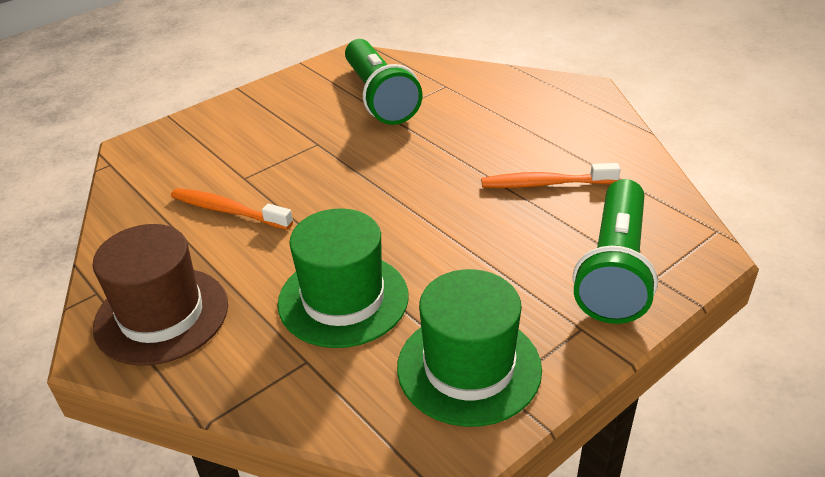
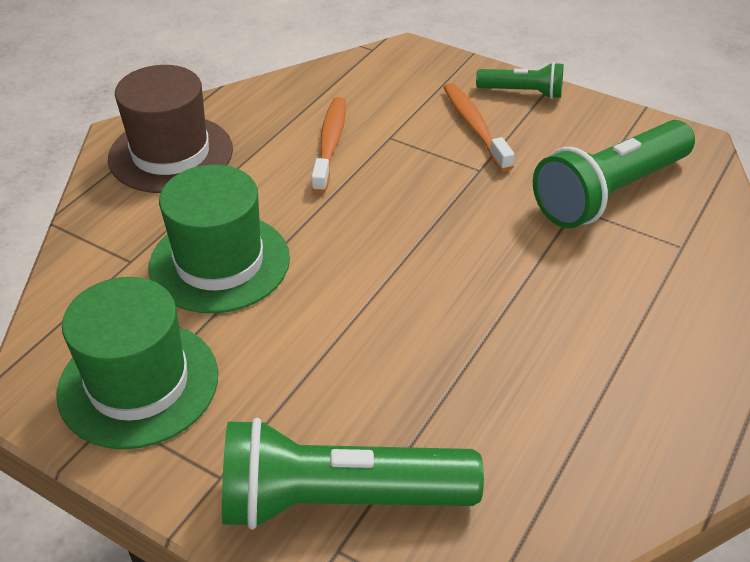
camera: 70 degrees right, 5 degrees up
orange toothbrush [481,163,621,188] -> orange toothbrush moved to [443,83,515,172]
none -> green flashlight [476,62,563,99]

